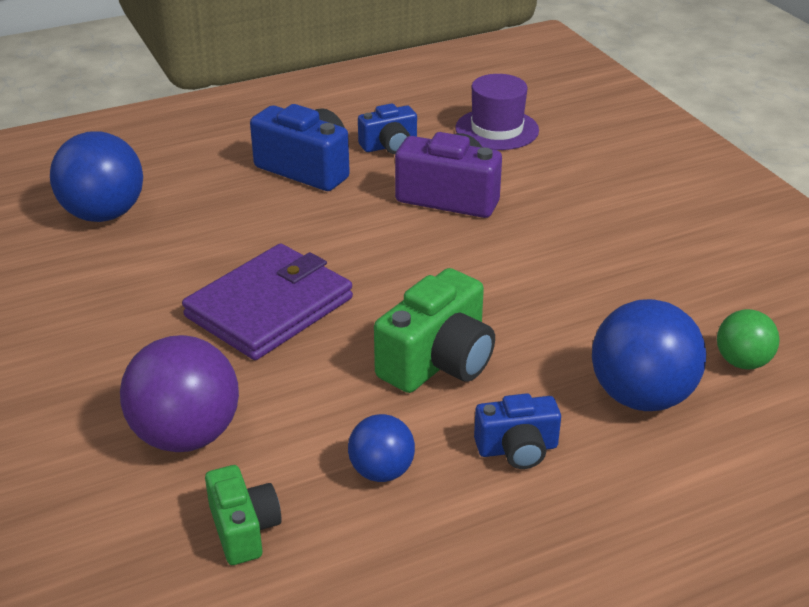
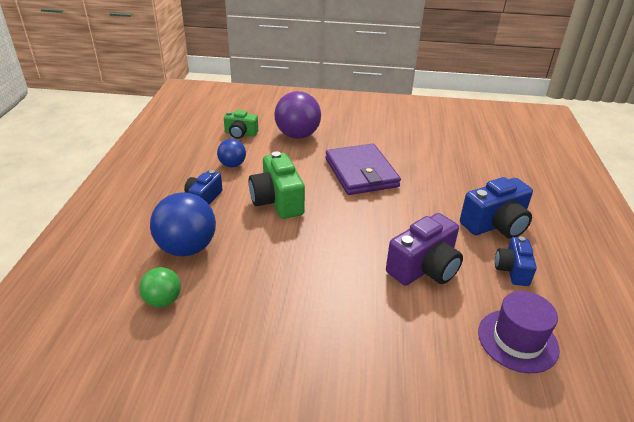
camera: 120 degrees right, 0 degrees up
blue ball [50,131,143,222] -> none

